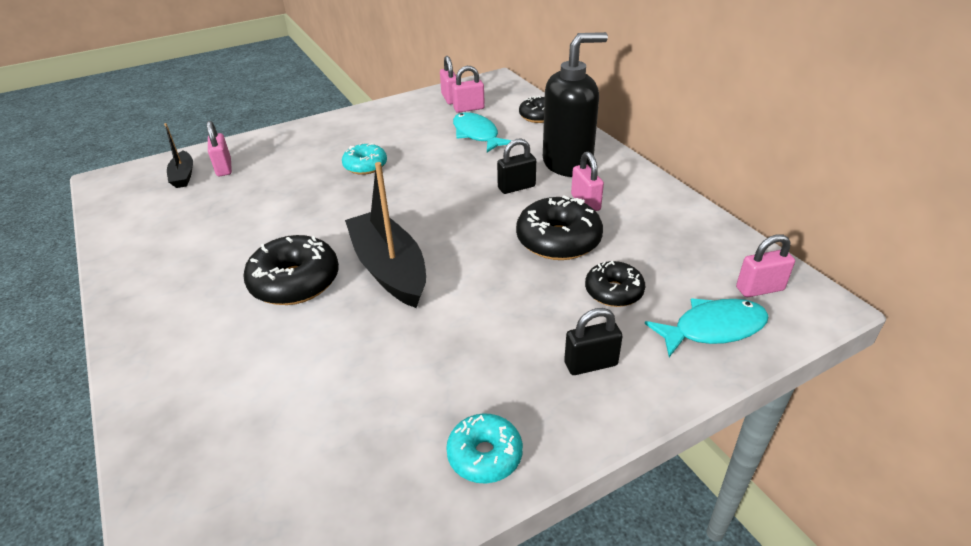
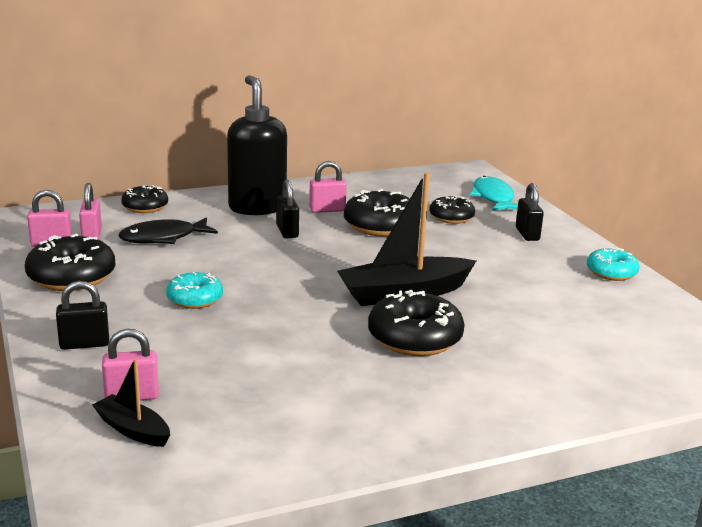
camera: 85 degrees left, 15 degrees down
black boat [164,123,193,188] -> black boat turned 135 degrees counterclockwise [92,359,170,447]
turquoise fish [453,112,512,153] -> black fish [119,217,218,244]
pink padlock [736,235,795,297] -> none
none -> black donut [25,234,116,291]
none -> black padlock [56,281,109,350]

